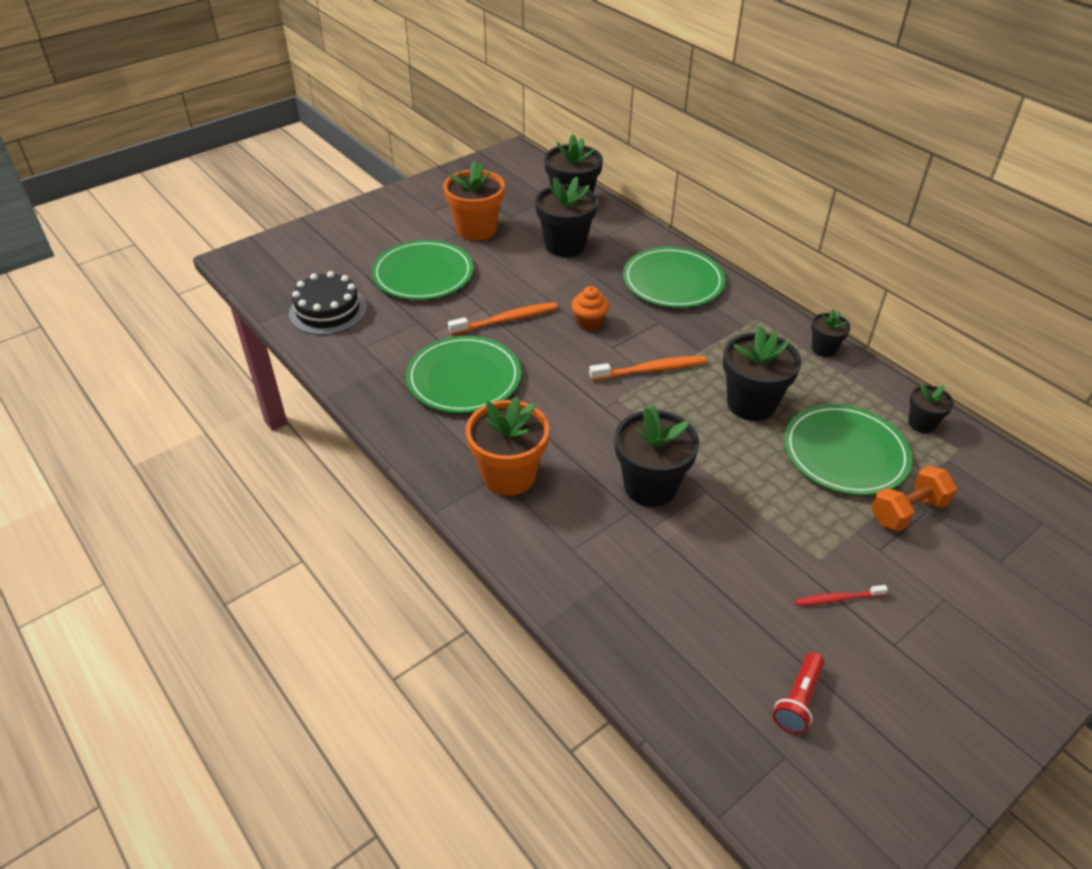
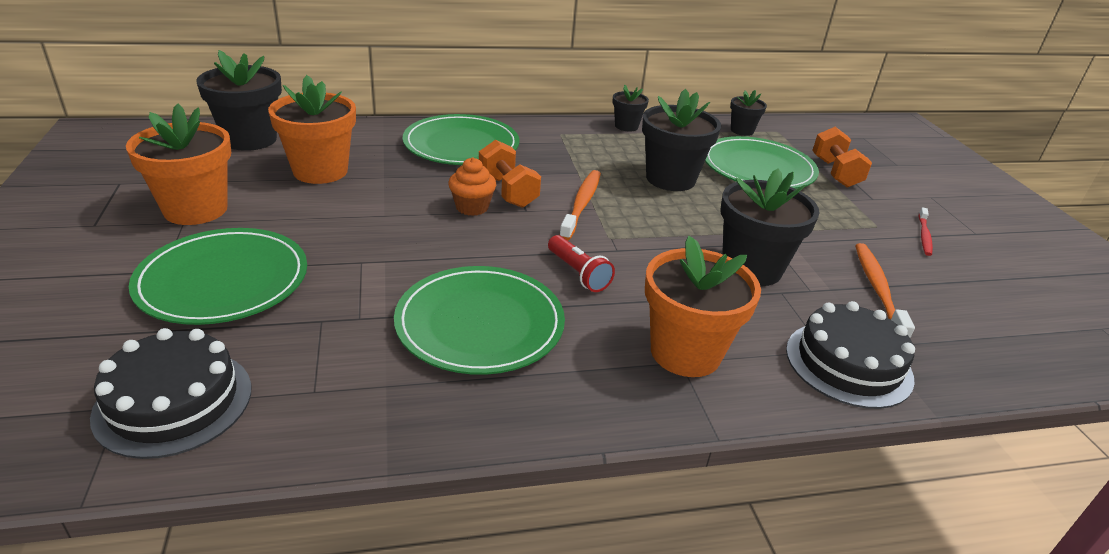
camera: 65 degrees left, 10 degrees down
orange toothbrush [448,302,558,335] -> orange toothbrush moved to [855,243,915,338]
black flower pot [535,177,598,257] -> orange flower pot [268,75,356,184]
red flashlight [773,652,825,734] -> red flashlight moved to [548,235,615,292]
none -> orange dumbbell [479,140,541,208]
none -> black cake [786,301,915,409]

